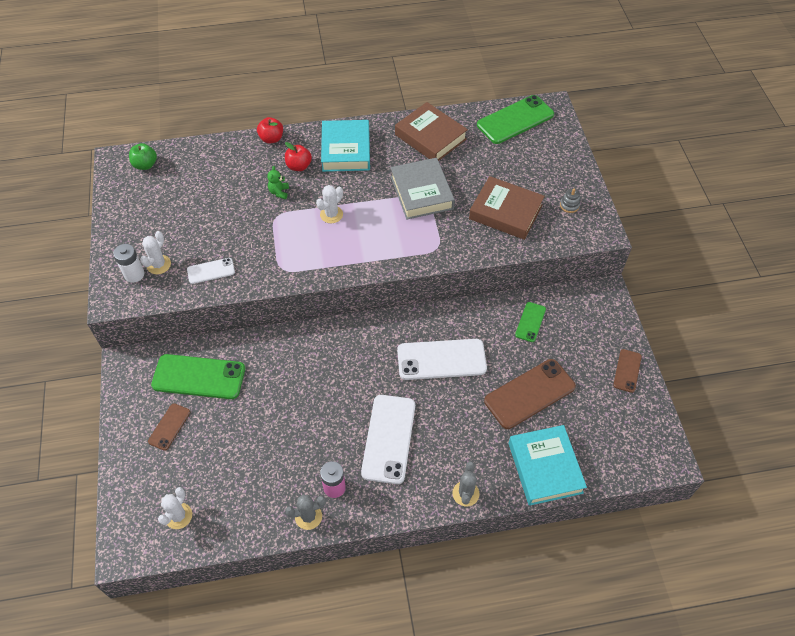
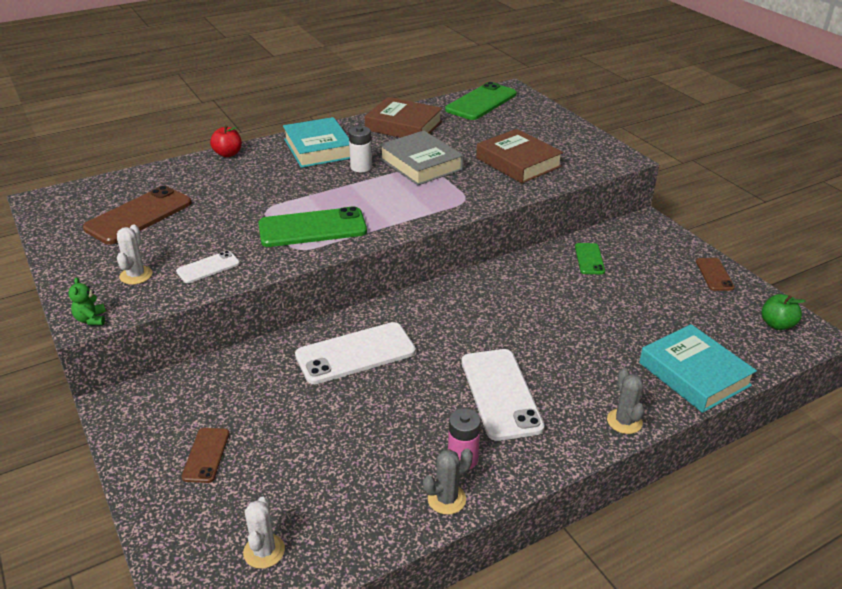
camera: 20 degrees left, 20 degrees down
white battery [113,244,144,283] -> white battery moved to [349,126,372,172]
green apple [129,143,157,170] -> green apple moved to [762,294,806,330]
green phone [151,354,245,399] -> green phone moved to [258,206,367,247]
green teddy bear [267,166,289,199] -> green teddy bear moved to [68,277,106,325]
red apple [285,142,312,171] -> none
white cactus [316,185,343,223] -> none
white phone [397,339,487,380] -> white phone moved to [295,322,416,384]
brown book [469,176,545,240] -> brown book turned 45 degrees clockwise [476,129,563,183]
brown phone [484,359,576,429] -> brown phone moved to [83,186,192,244]
grey stacking toy [560,188,580,213] -> none

